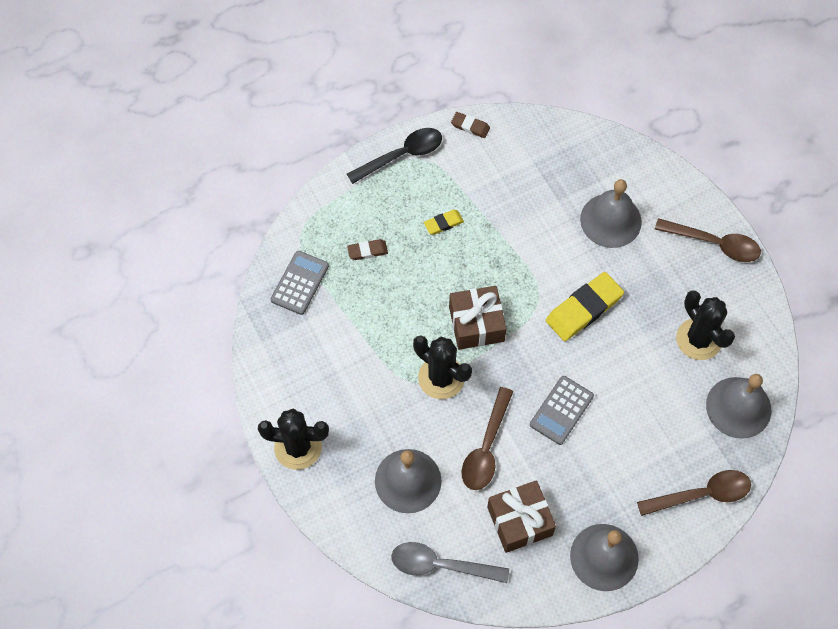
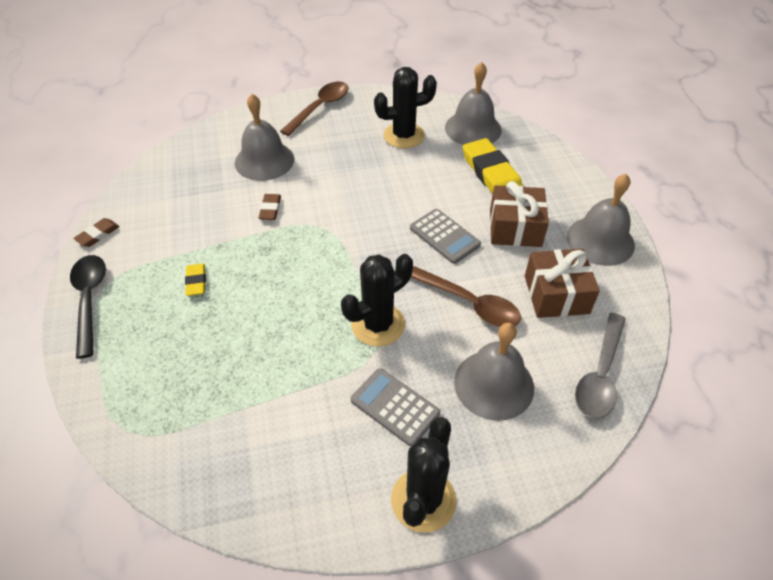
camera: 75 degrees left, 15 degrees down
grey calculator [271,251,329,315] -> grey calculator moved to [350,368,440,446]
brown eraser [347,239,388,260] -> brown eraser moved to [259,194,281,220]
brown gift [449,286,507,350] -> brown gift moved to [490,181,549,247]
yellow eraser [546,272,624,341] -> yellow eraser moved to [463,138,522,194]
brown spoon [637,470,751,516] -> none

